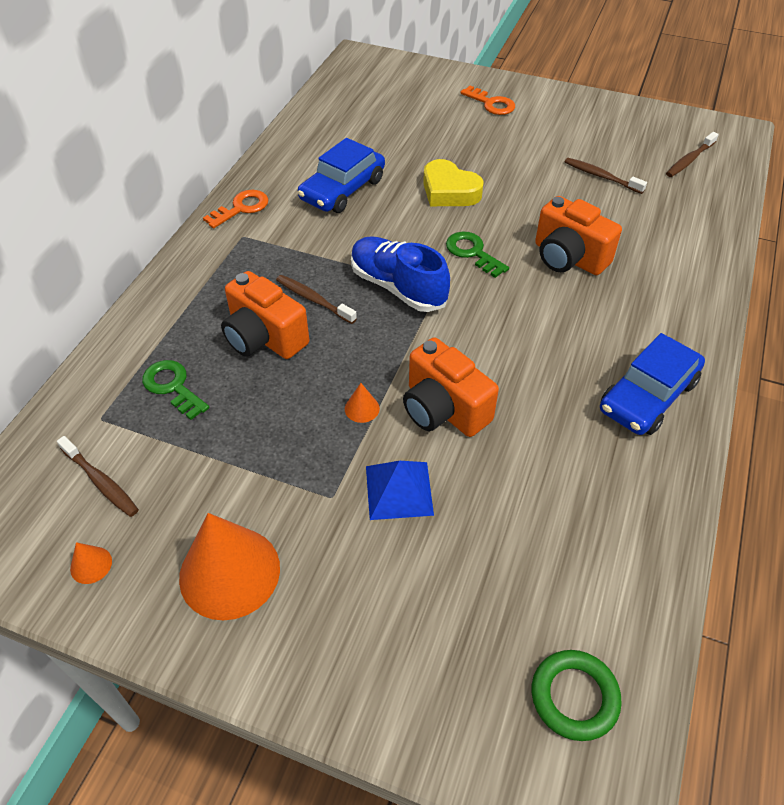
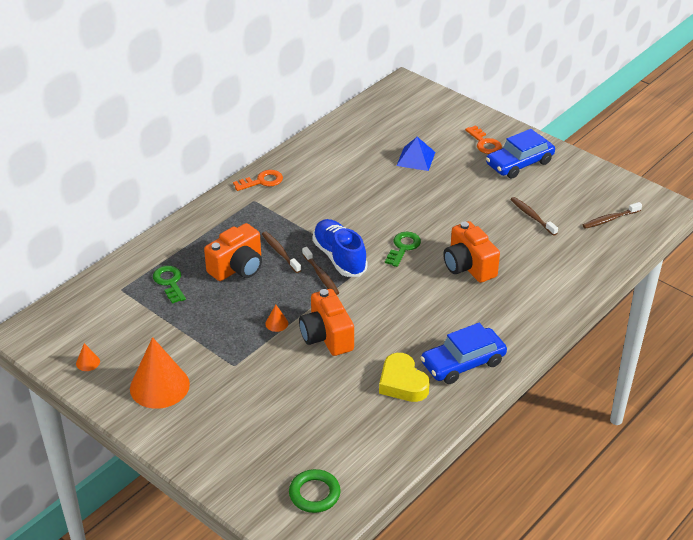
camera: 20 degrees right, 10 degrees down
brown toothbrush [57,436,139,517] -> brown toothbrush moved to [302,247,339,295]
orange camera [221,271,309,359] -> orange camera turned 105 degrees counterclockwise [204,223,262,281]
blue car [298,138,385,213] -> blue car moved to [486,129,555,179]
blue pyramid [366,461,434,520] -> blue pyramid moved to [396,137,435,171]
yellow heart [423,159,484,206] -> yellow heart moved to [379,353,430,402]
green key [446,232,509,278] -> green key turned 45 degrees clockwise [385,232,421,267]

